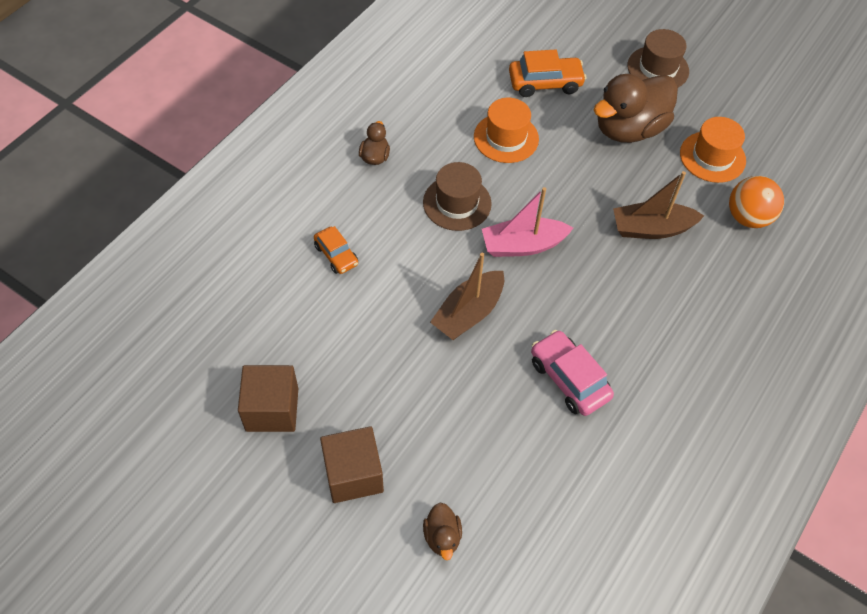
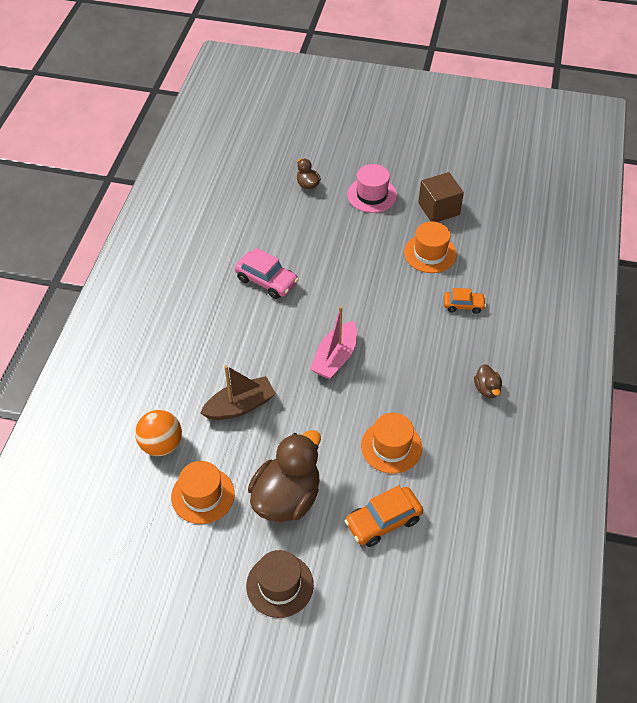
camera: 160 degrees right, 5 degrees down
orange car [314,226,358,274] -> orange car turned 150 degrees clockwise [444,288,486,314]
brown cube [320,426,384,503] -> pink hat [347,164,397,213]
brown hat [423,162,492,231] -> none
brown boat [430,253,504,340] -> none
pink boat [482,187,573,257] -> pink boat turned 150 degrees clockwise [310,306,357,380]
none -> orange hat [404,221,457,273]

